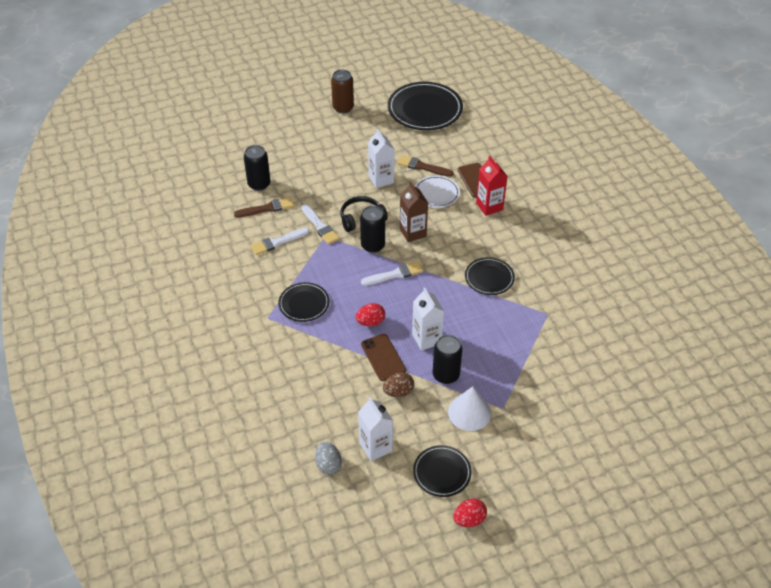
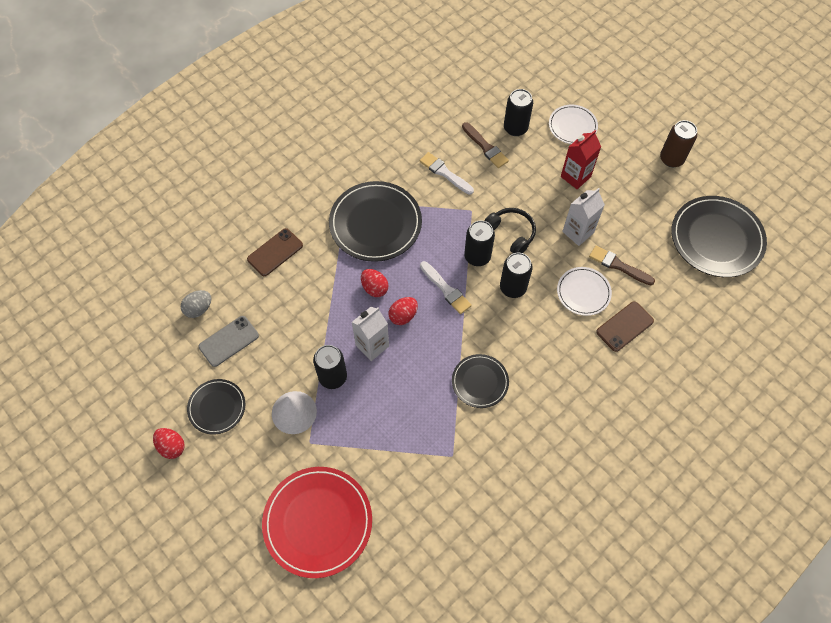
camera: 70 degrees right, 15 degrees up
black plate [278,282,329,322] -> black plate [329,181,422,262], size x1.78
white brush [301,204,339,245] -> none
white carton [358,397,393,461] -> grey phone [199,316,259,367]
brown phone [361,334,406,381] -> brown phone moved to [247,228,303,276]
brown egg [383,373,414,397] -> none
brown brush [397,155,453,177] -> brown brush turned 60 degrees counterclockwise [589,246,655,285]
brown carton [400,181,428,242] -> black can [500,252,533,298]
red carton [476,156,507,216] -> red carton moved to [561,130,601,189]
none -> red plate [262,467,372,578]
none -> red egg [388,297,418,325]
none -> white plate [549,105,598,144]

